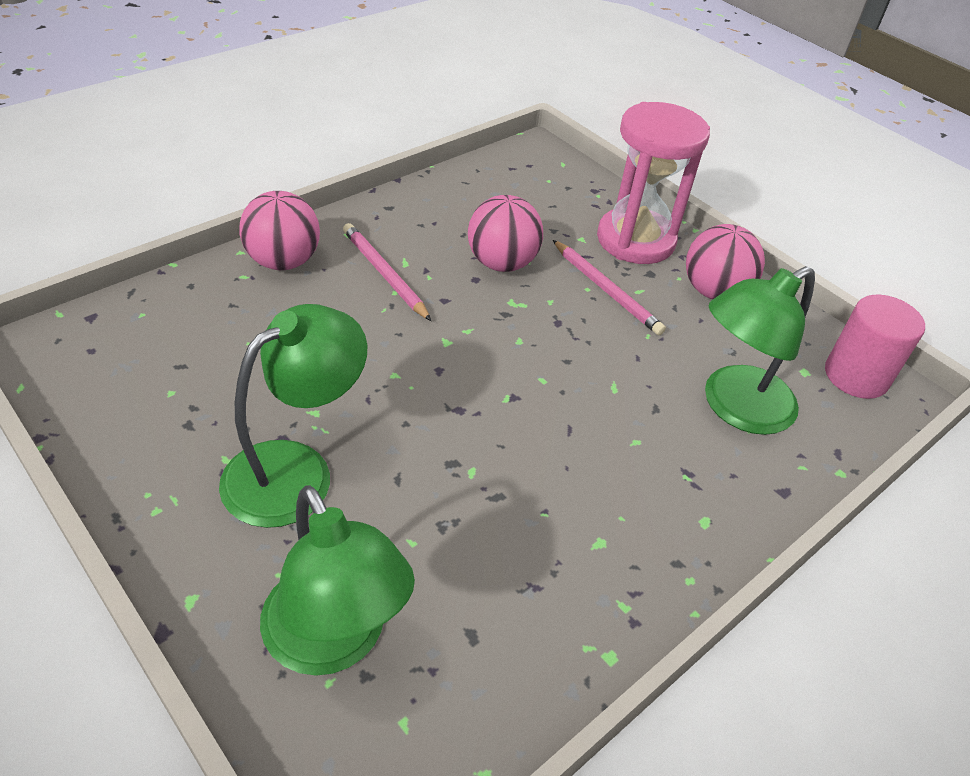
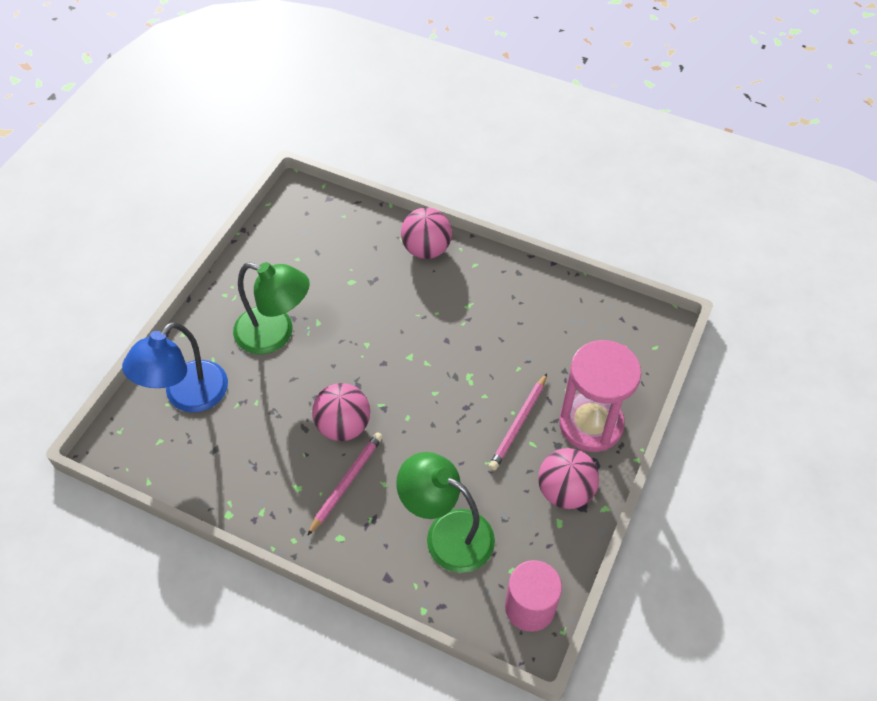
camera: 70 degrees right, 10 degrees up
green lamp [260,485,415,676] -> blue lamp [122,322,228,413]
pink pencil [343,223,431,321] -> pink pencil moved to [307,432,383,536]
pink ball [468,195,543,272] -> pink ball moved to [312,383,370,441]

